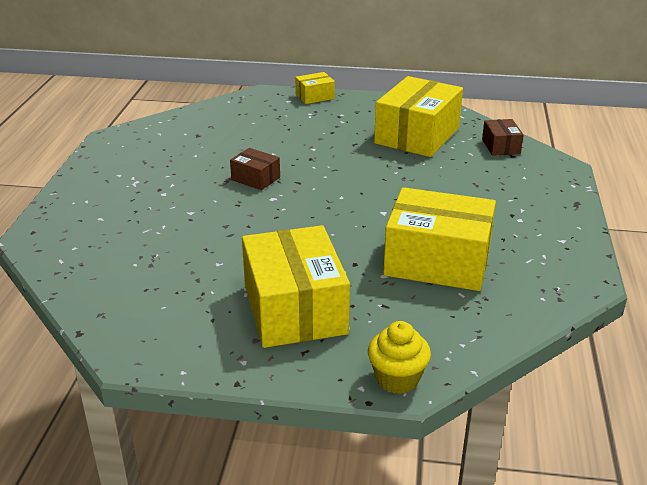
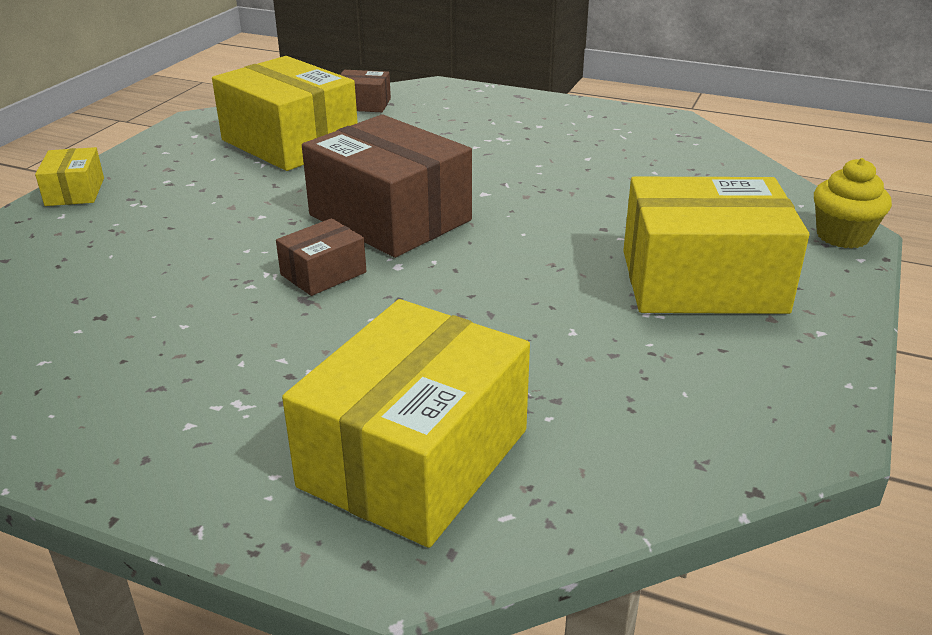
camera: 75 degrees left, 0 degrees up
yellow box [383,187,496,291] -> yellow box moved to [282,299,530,548]
none -> brown box [302,115,472,258]

